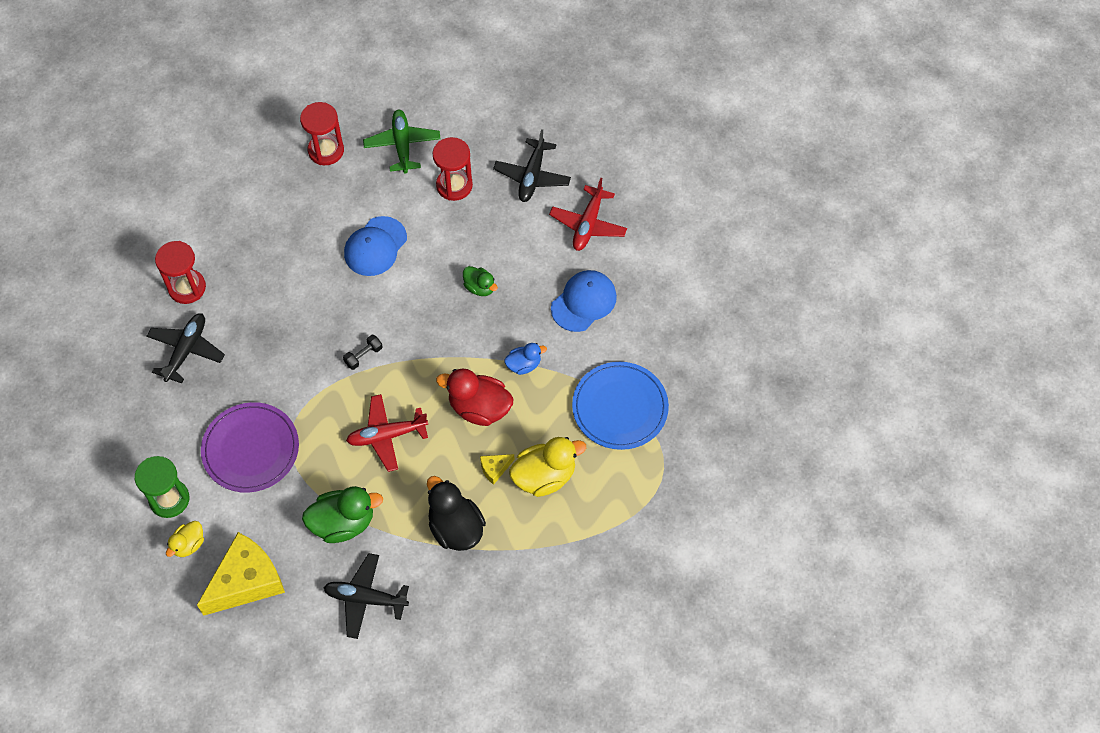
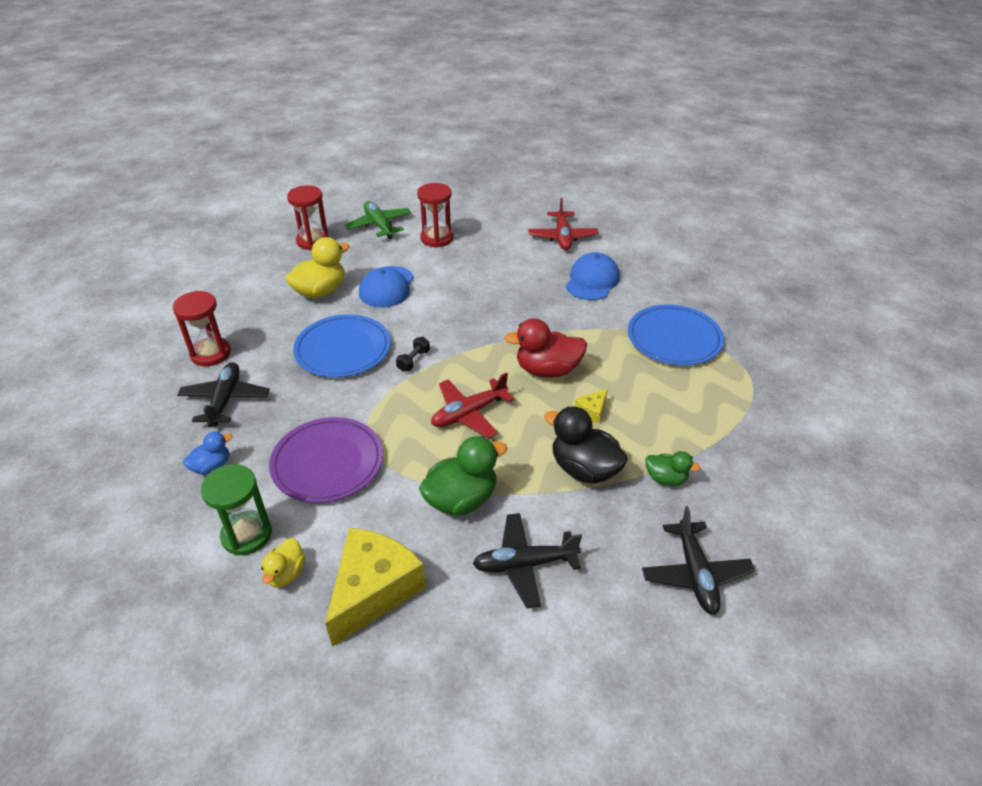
camera: 20 degrees left, 20 degrees down
green duck [463,266,498,296] -> green duck moved to [645,451,700,486]
black plane [493,129,571,202] -> black plane moved to [642,506,755,615]
blue duck [504,343,547,375] -> blue duck moved to [183,432,232,475]
yellow duck [509,437,586,497] -> yellow duck moved to [285,237,350,298]
none -> blue plate [293,314,391,378]

